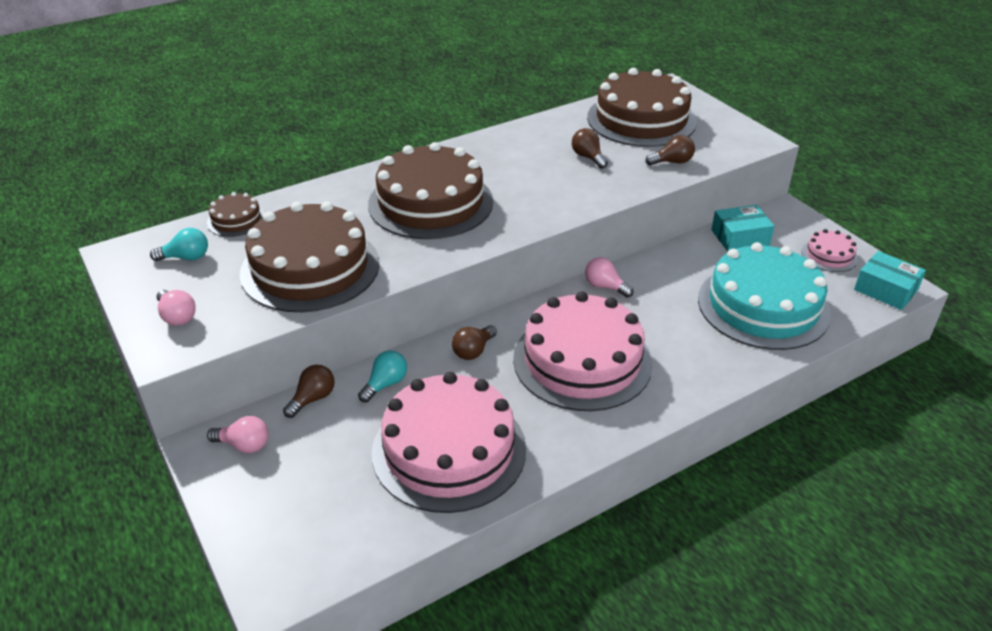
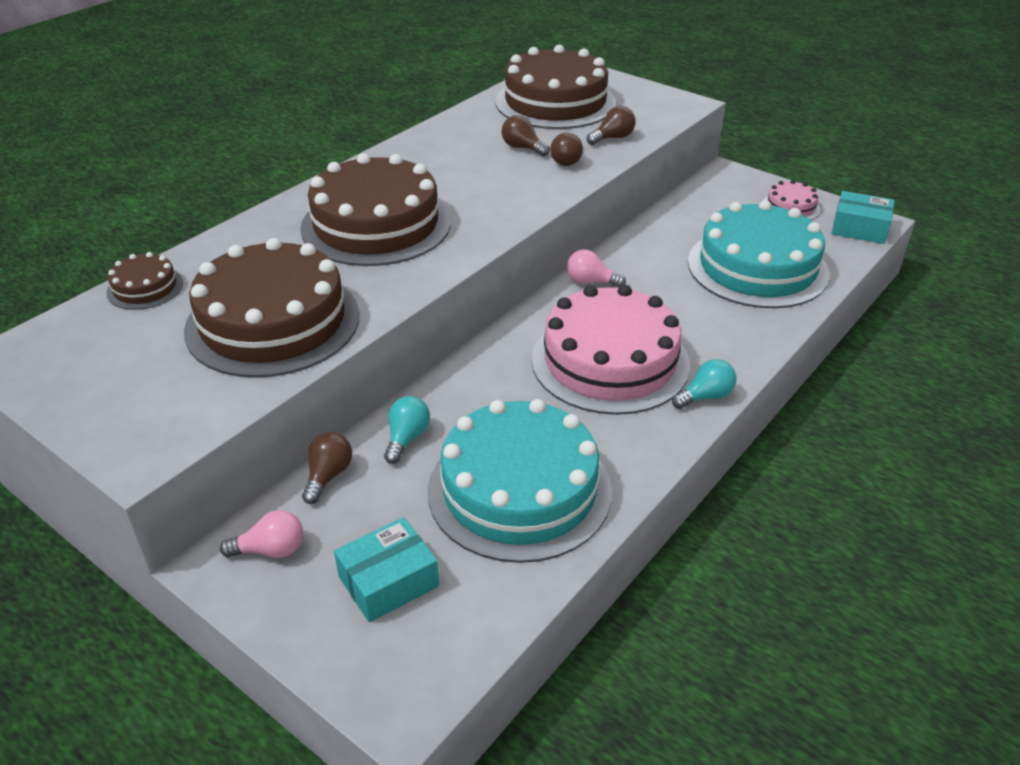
camera: 20 degrees left, 0 degrees up
turquoise light bulb [150,228,208,261] -> turquoise light bulb moved to [672,359,736,409]
pink light bulb [156,290,196,326] -> none
pink cake [372,372,526,513] -> turquoise cake [428,399,612,563]
brown light bulb [452,325,497,360] -> brown light bulb moved to [550,133,583,166]
turquoise box [711,205,775,252] -> turquoise box moved to [334,517,439,622]

